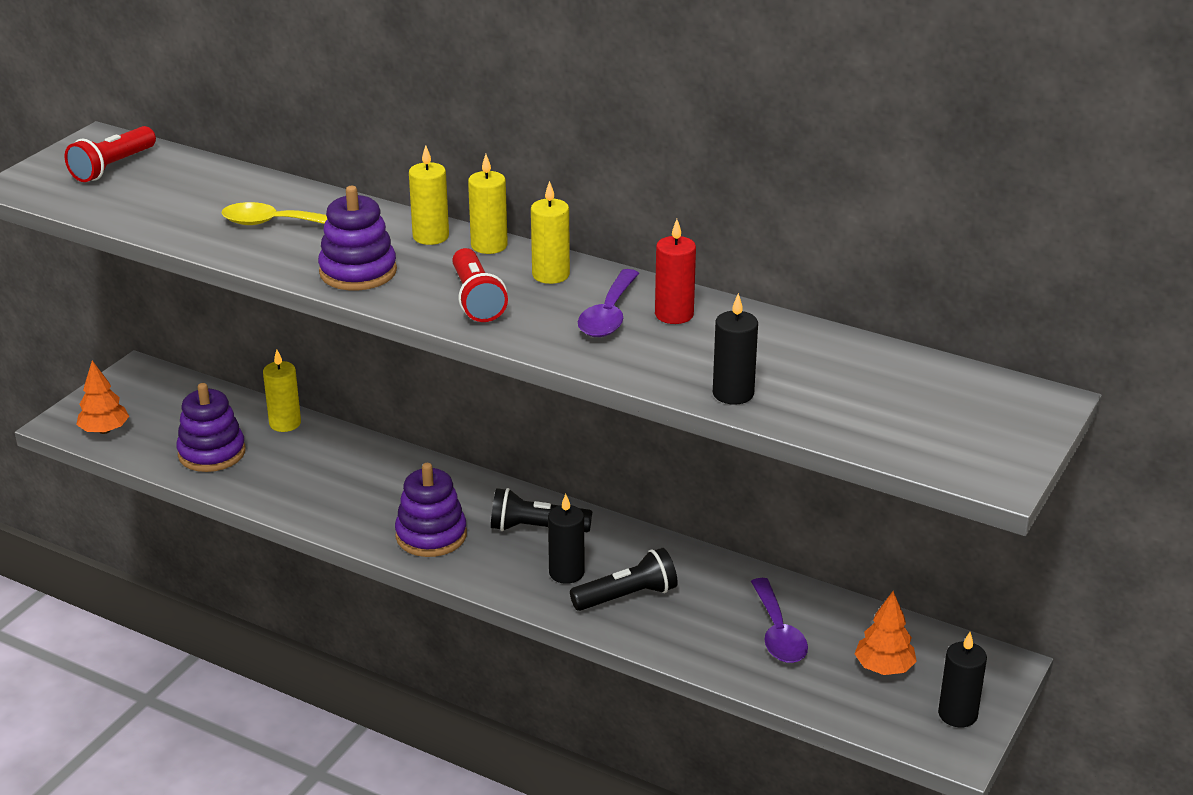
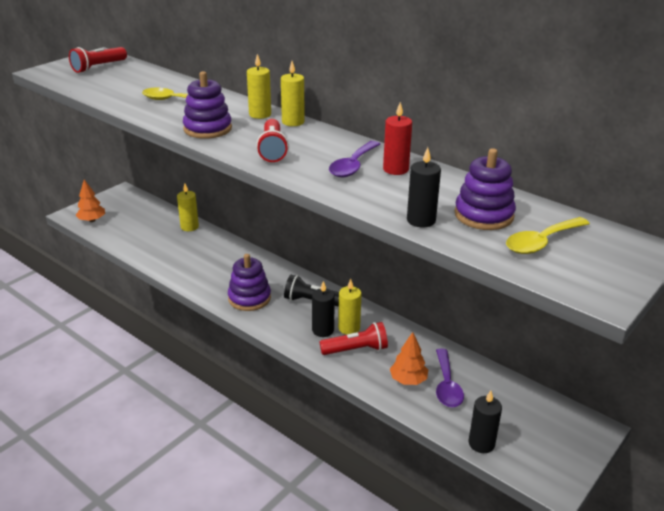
camera: 10 degrees right, 0 degrees up
purple stacking toy [176,383,246,472] -> purple stacking toy moved to [455,148,516,230]
yellow candle [531,181,570,284] -> yellow candle moved to [338,279,362,335]
black flashlight [570,548,678,611] -> red flashlight [320,322,388,355]
orange tree [854,591,917,675] -> orange tree moved to [390,332,428,385]
black candle [938,632,987,727] -> black candle moved to [469,391,502,453]
none -> yellow spoon [506,217,590,254]

